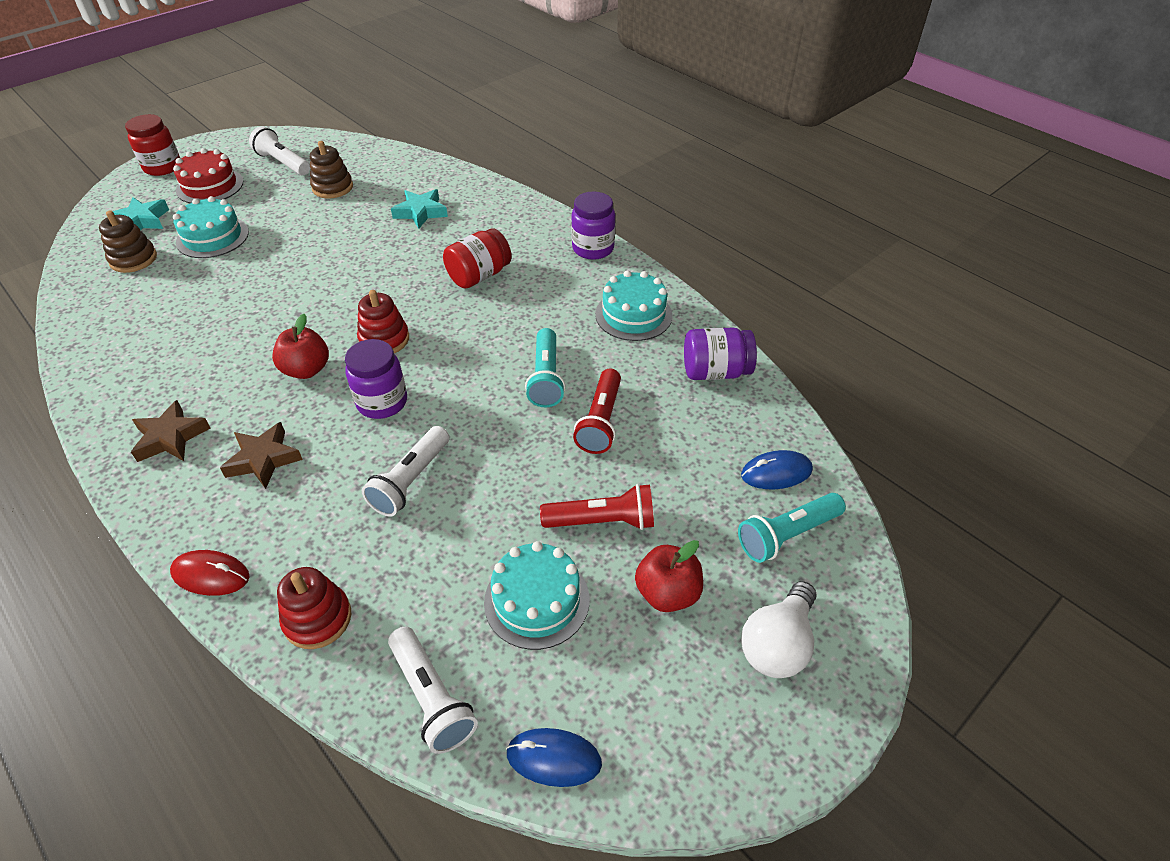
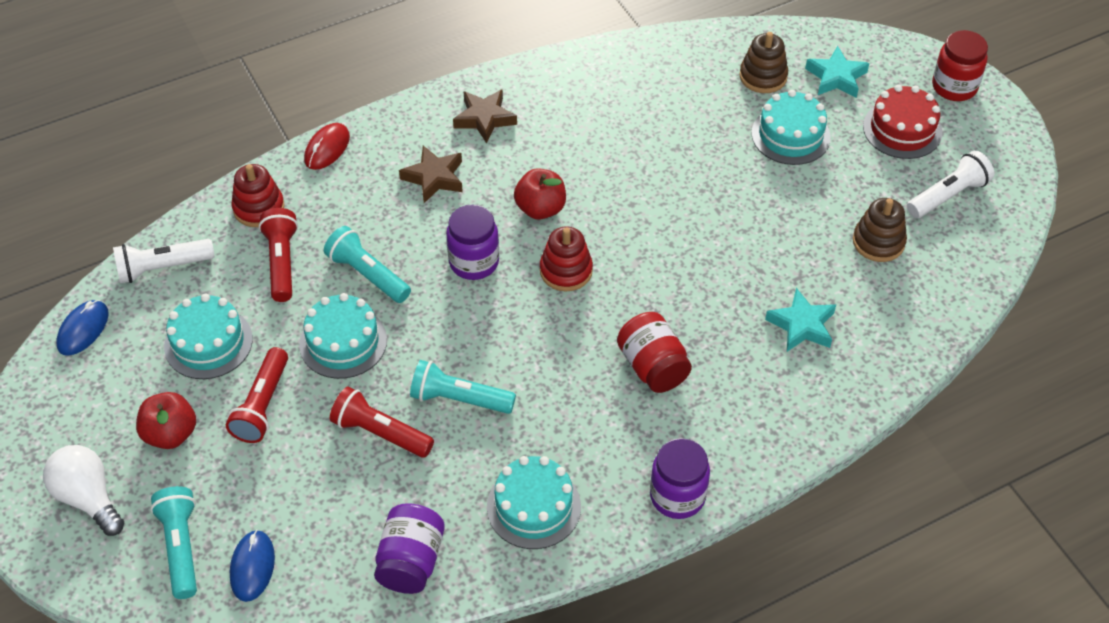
camera: 105 degrees right, 5 degrees up
white flashlight [362,426,449,517] -> turquoise flashlight [324,226,411,303]
none -> red flashlight [259,208,298,302]
none -> turquoise cake [299,293,387,379]

